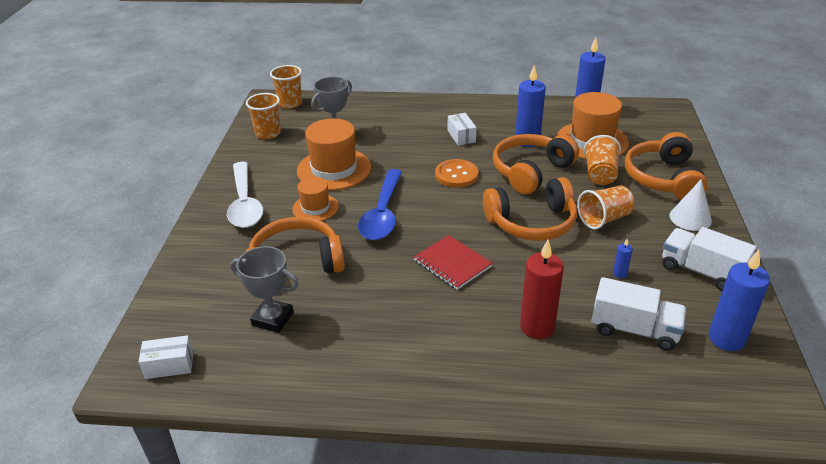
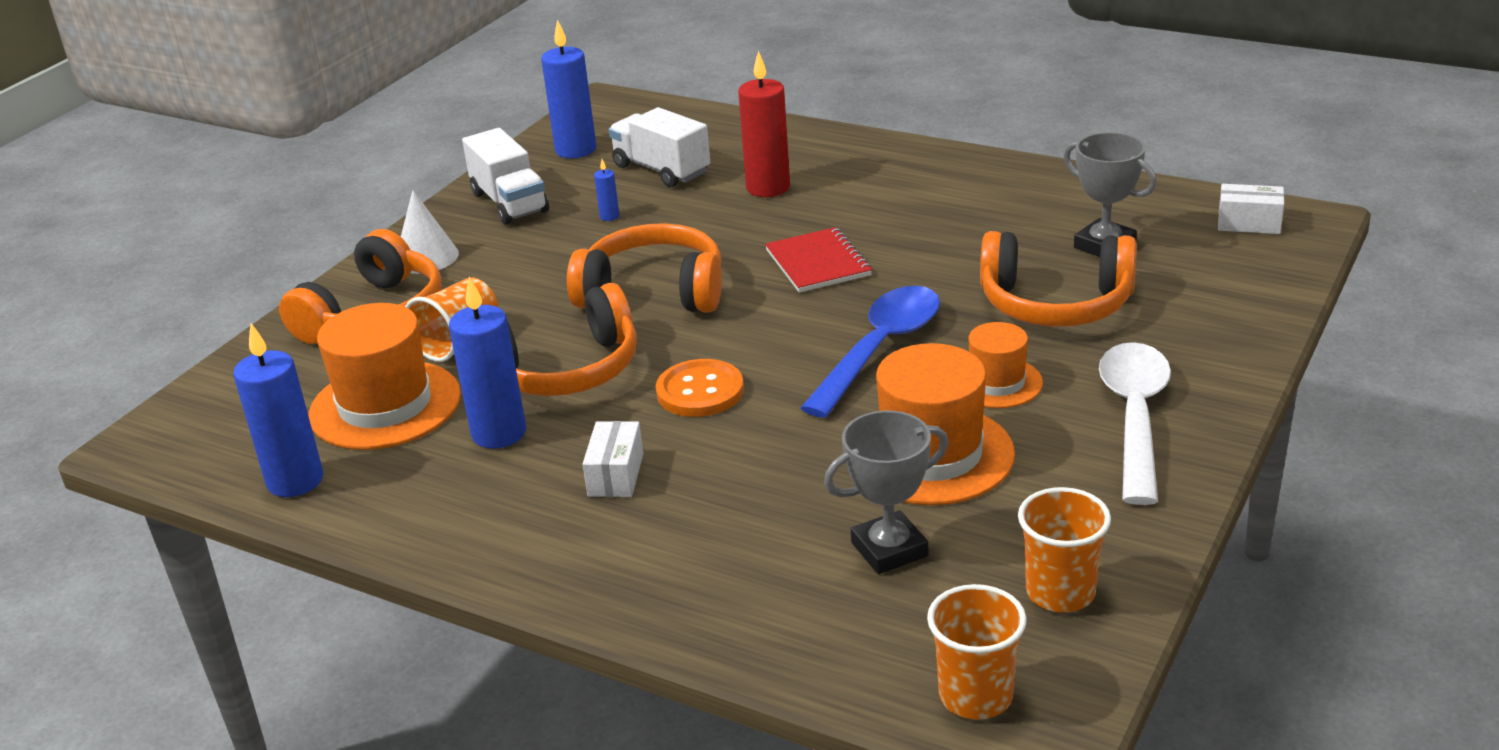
camera: 155 degrees left, 5 degrees down
orange cup [577,185,634,230] -> none

